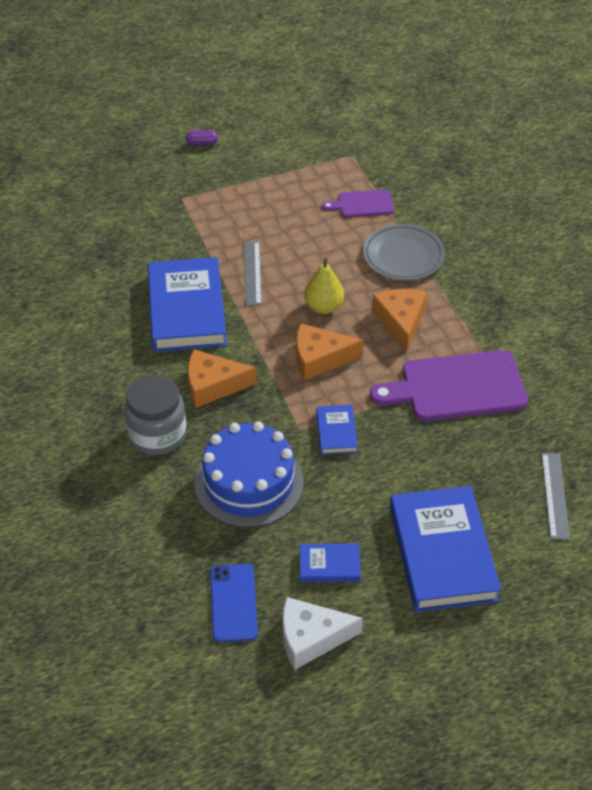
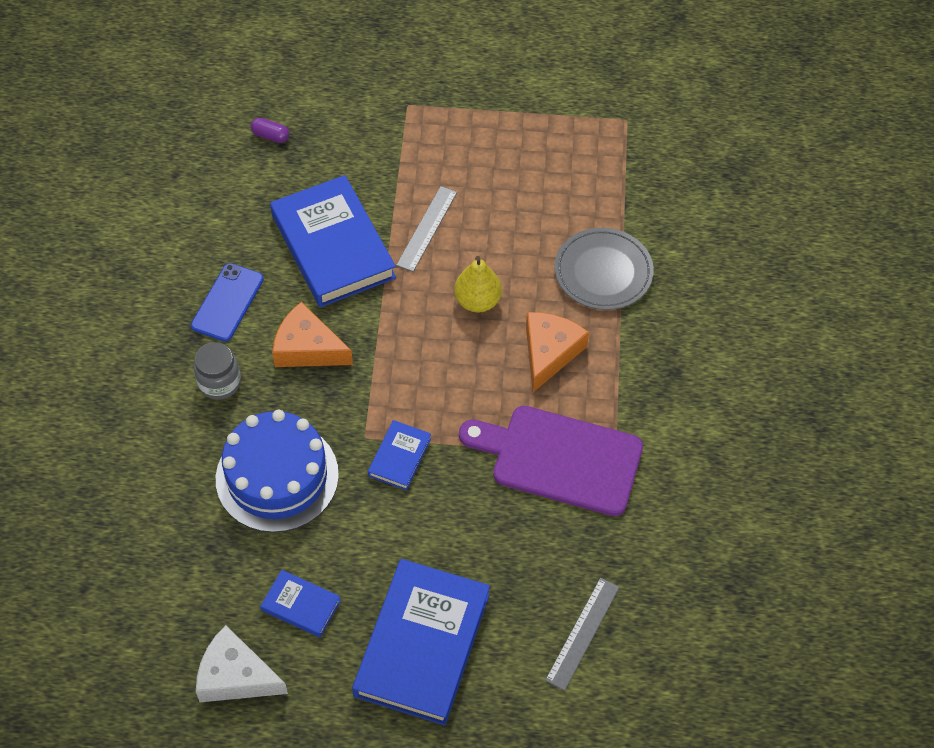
camera: 25 degrees right, 10 degrees up
grey jar [124,375,186,455] -> grey jar [194,342,241,400], size x0.67
blue book [148,257,227,352] -> blue book turned 45 degrees counterclockwise [270,175,396,307]
purple capsule [186,130,218,146] -> purple capsule moved to [251,118,289,143]
blue phone [210,564,258,643] -> blue phone moved to [191,263,264,341]
orange cheese [296,323,364,380] -> none
purple cutting board [322,189,394,218] -> none

